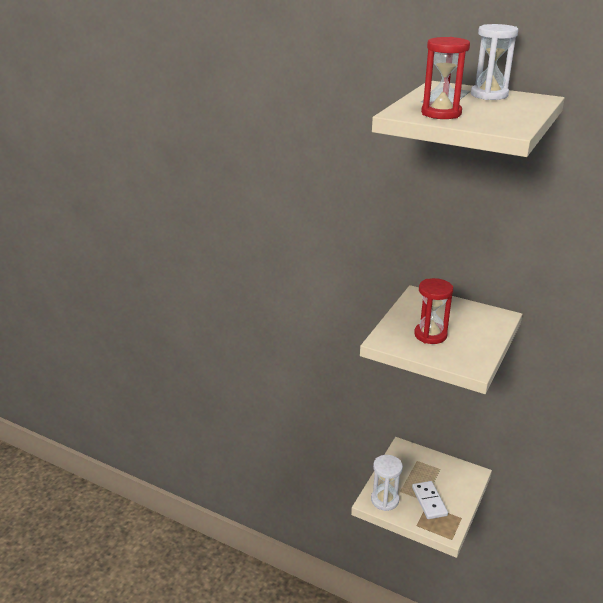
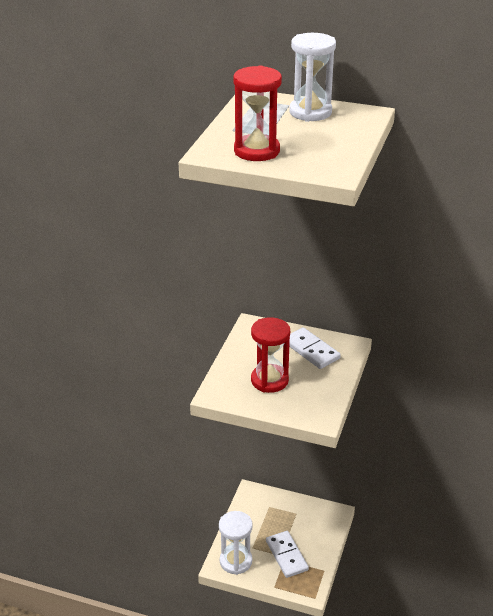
camera: 10 degrees left, 5 degrees up
none -> white domino [289,327,341,369]

